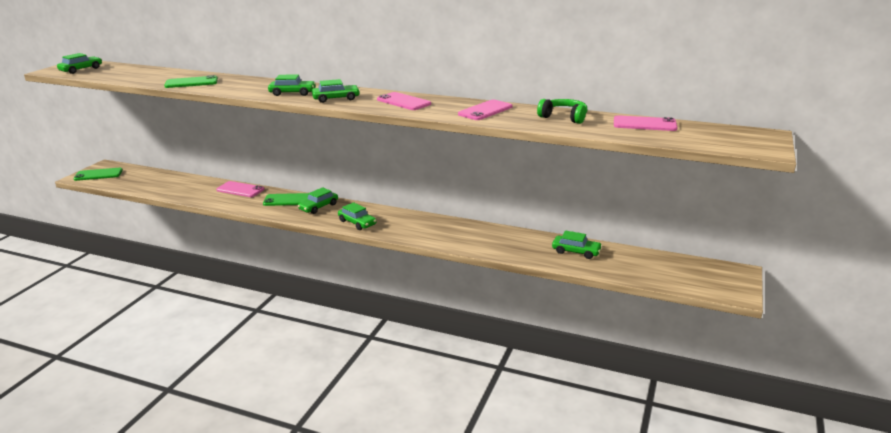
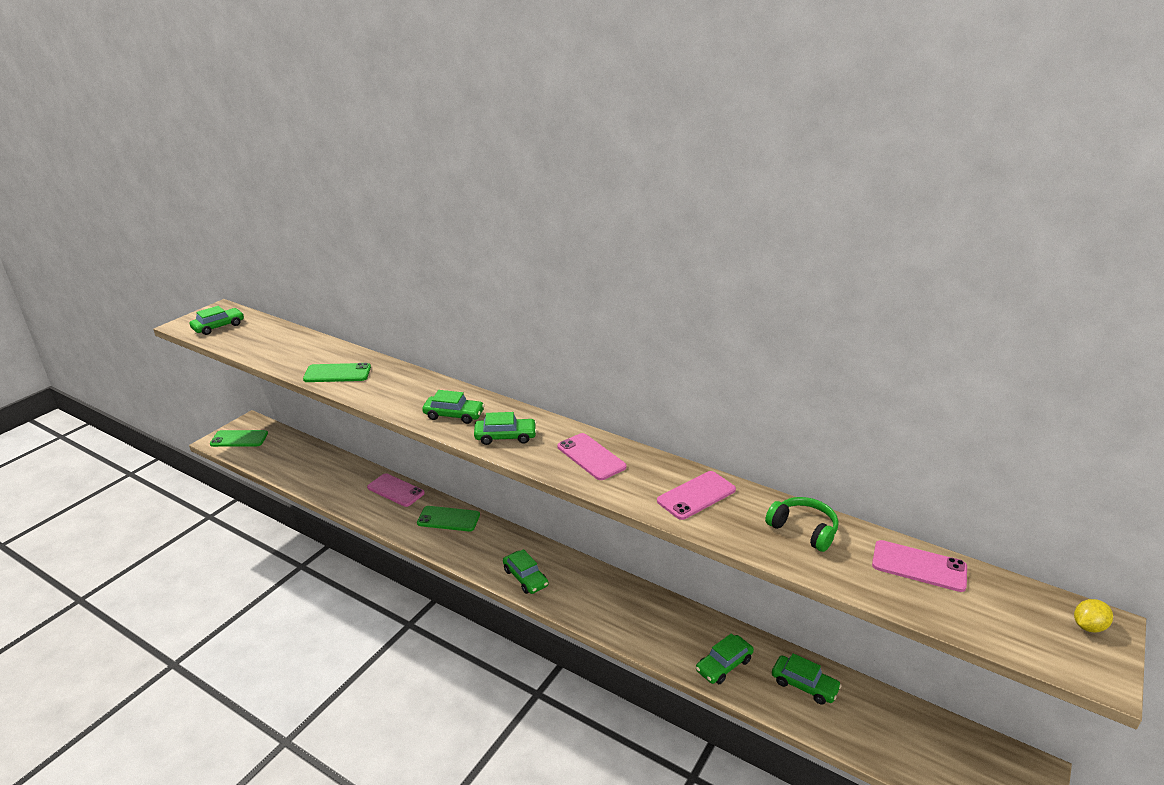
camera: 10 degrees right, 5 degrees up
green car [298,187,338,214] -> green car moved to [696,633,754,684]
none -> yellow lemon [1074,599,1113,632]

